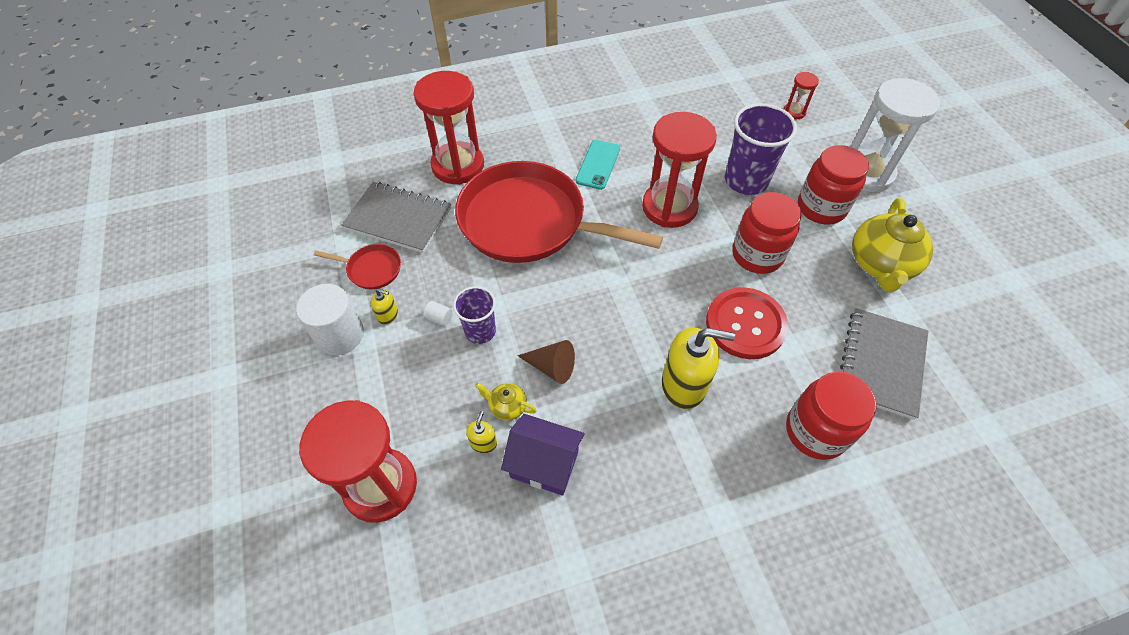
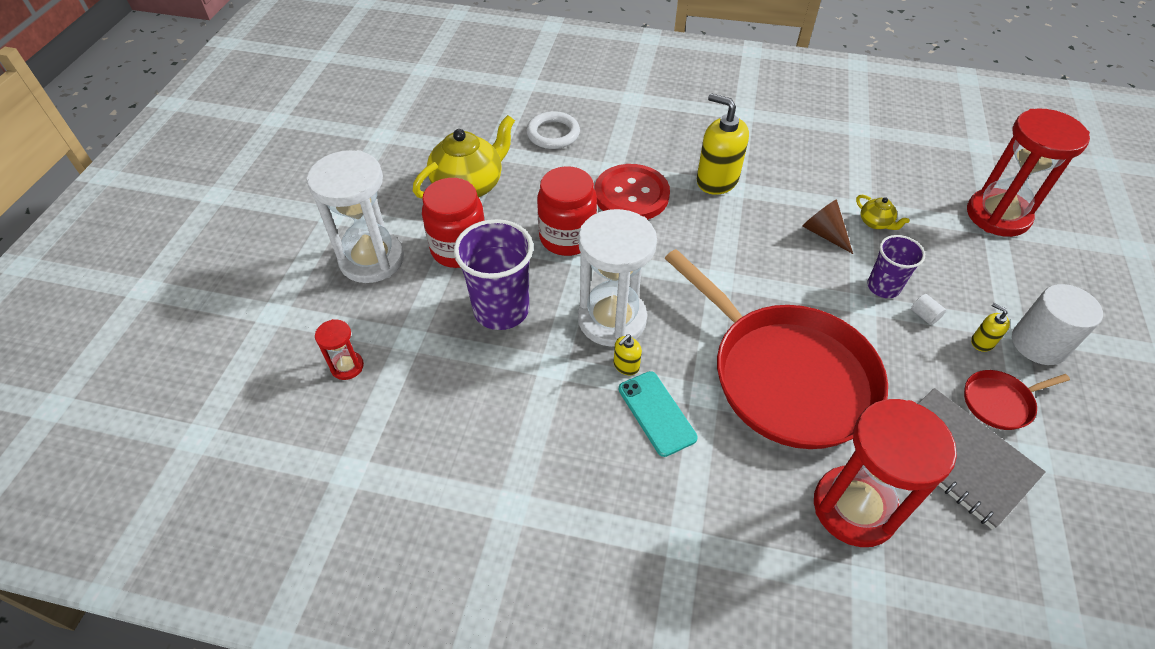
camera: 150 degrees left, 5 degrees down
red pan [314,244,401,289] -> red pan turned 60 degrees counterclockwise [964,370,1070,430]
yellow soap dispenser [466,411,497,453] -> yellow soap dispenser moved to [614,334,642,375]
purple house [501,414,584,496] -> none
turquoise phone [576,140,620,190] -> turquoise phone turned 75 degrees counterclockwise [619,371,698,457]
red hourglass [642,112,717,228] -> white hourglass [578,209,657,347]
red jar [786,372,877,460] -> none
grey notebook [840,308,928,420] -> white ring [527,111,580,149]

